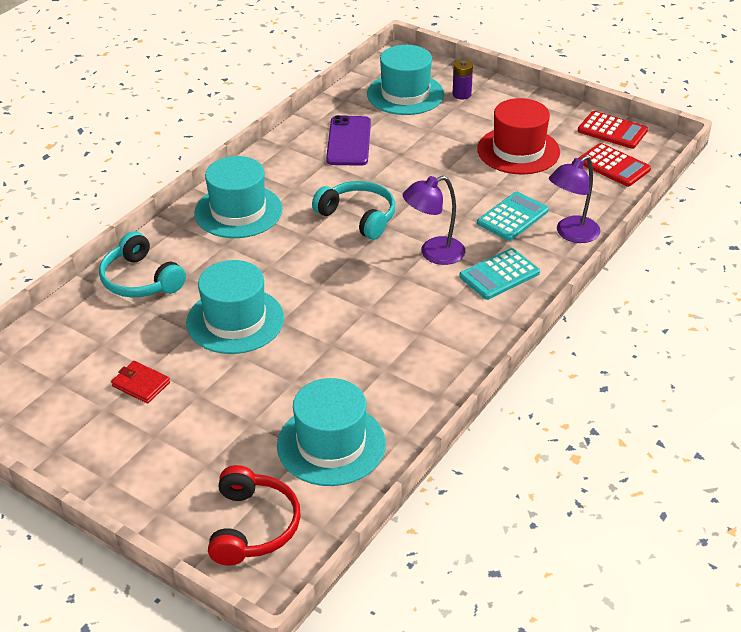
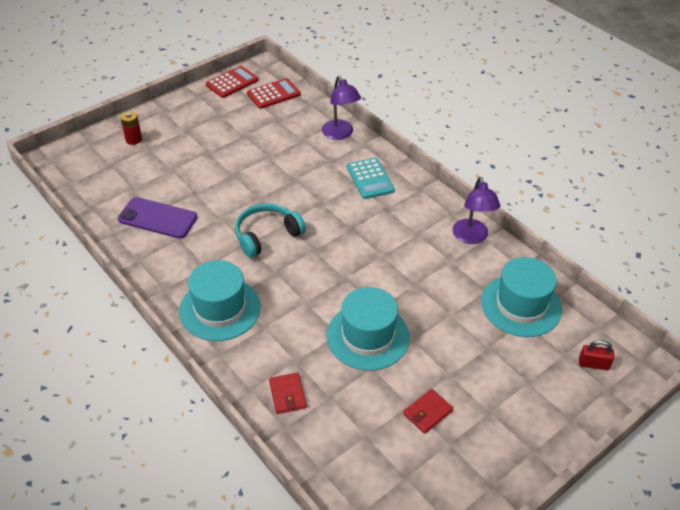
camera: 75 degrees left, 5 degrees up
turquoise headphones [99,231,186,298] -> red wallet [269,373,307,414]
red headphones [208,465,301,566] -> red padlock [579,340,614,370]
turquoise hat [367,45,444,115] -> none
purple lamp [403,176,465,265] -> purple lamp moved to [453,177,500,244]
purple battery [453,60,473,100] -> red battery [120,111,142,145]
red hat [477,98,560,174] -> none
turquoise calculator [477,192,549,241] -> none

